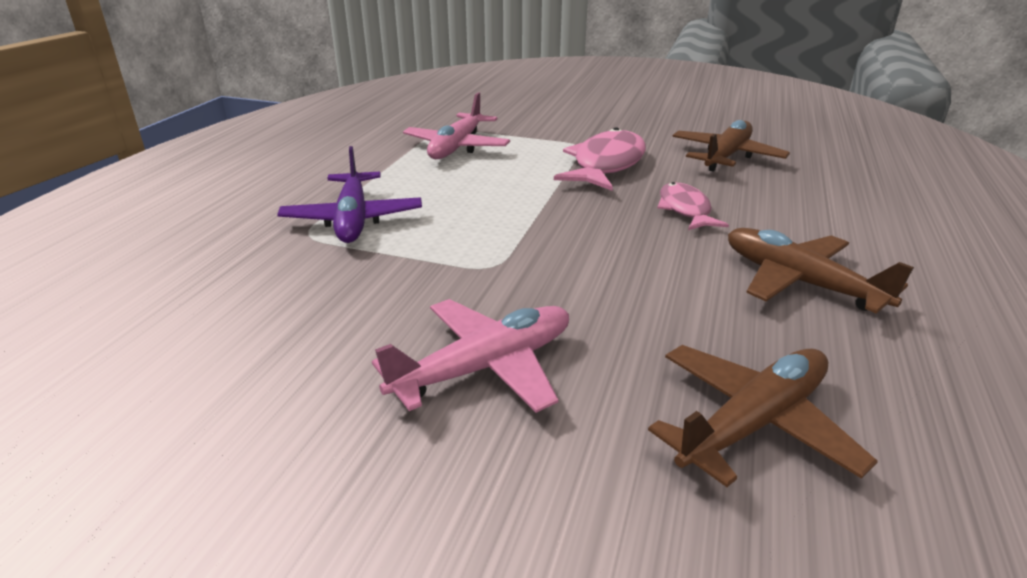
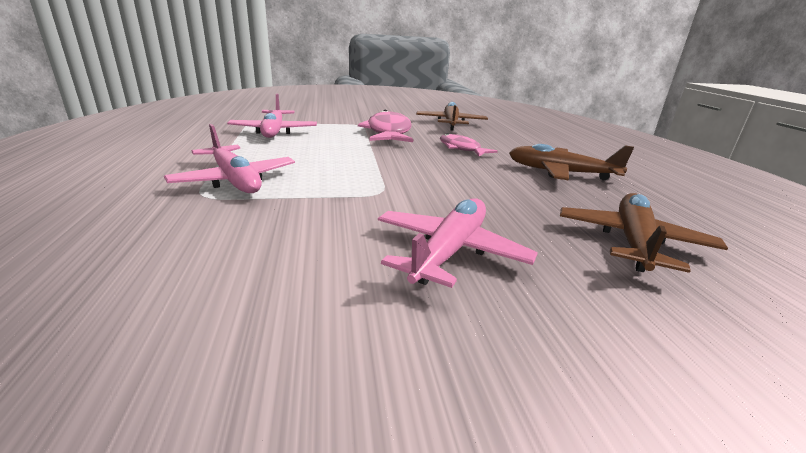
camera: 30 degrees left, 5 degrees down
purple plane [277,146,422,243] -> pink plane [164,124,295,193]

